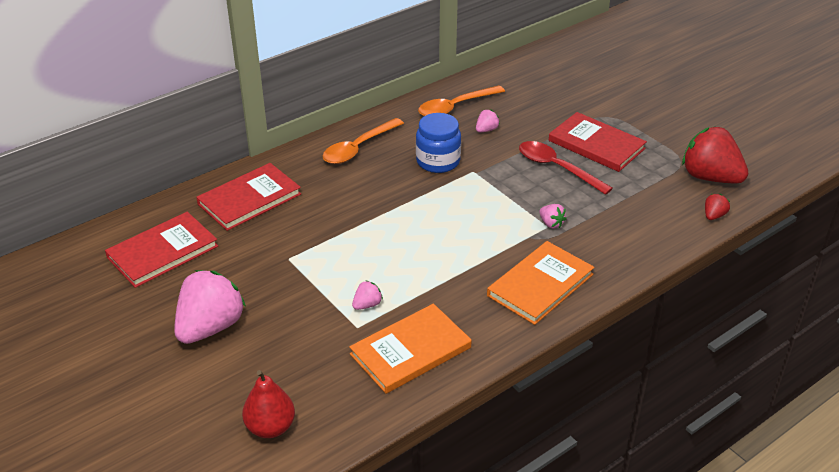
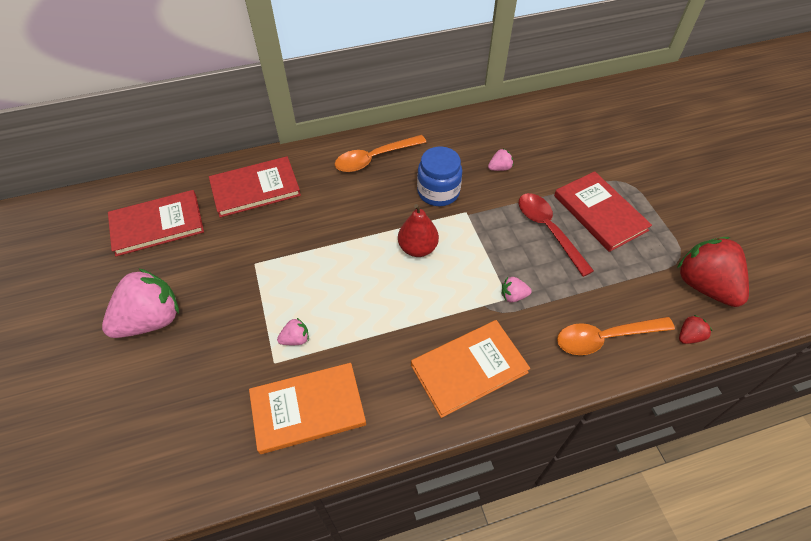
camera: 20 degrees right, 15 degrees up
red pear [242,370,295,438] -> red pear moved to [398,204,439,257]
orange spoon [418,85,505,116] -> orange spoon moved to [557,317,675,355]
pink strawberry [539,204,566,228] -> pink strawberry turned 105 degrees clockwise [502,277,532,303]

